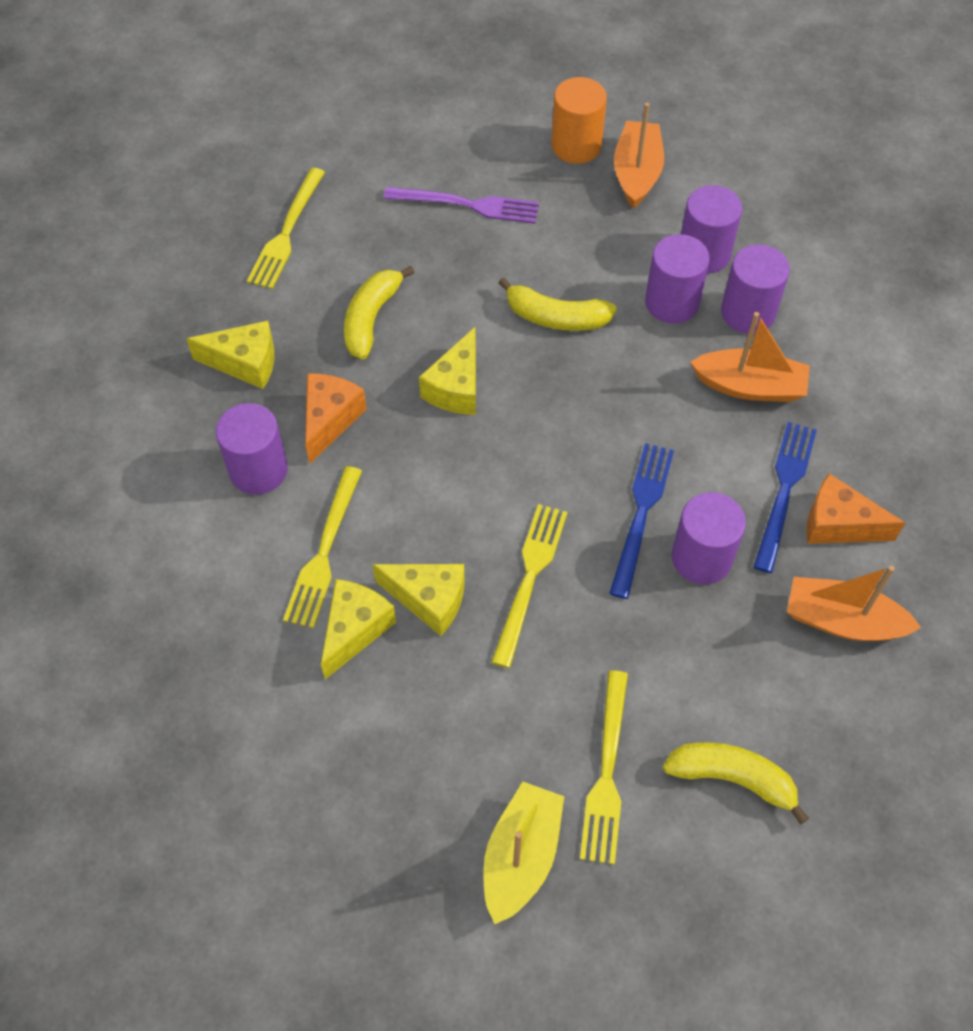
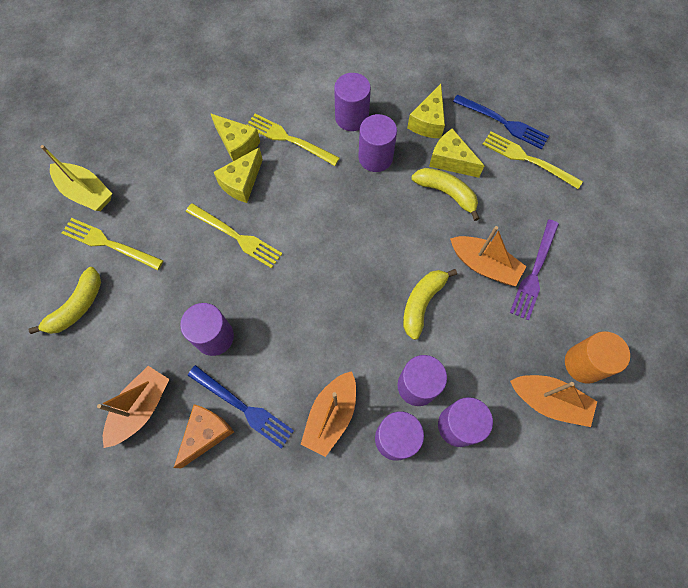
camera: 105 degrees right, 10 degrees up
orange cheese [305,373,367,463] -> purple cylinder [358,114,397,172]
yellow cheese [419,327,476,415] -> yellow cheese moved to [429,128,484,178]
blue fork [609,443,674,599] -> blue fork moved to [453,94,549,149]
none -> orange boat [450,226,527,286]

